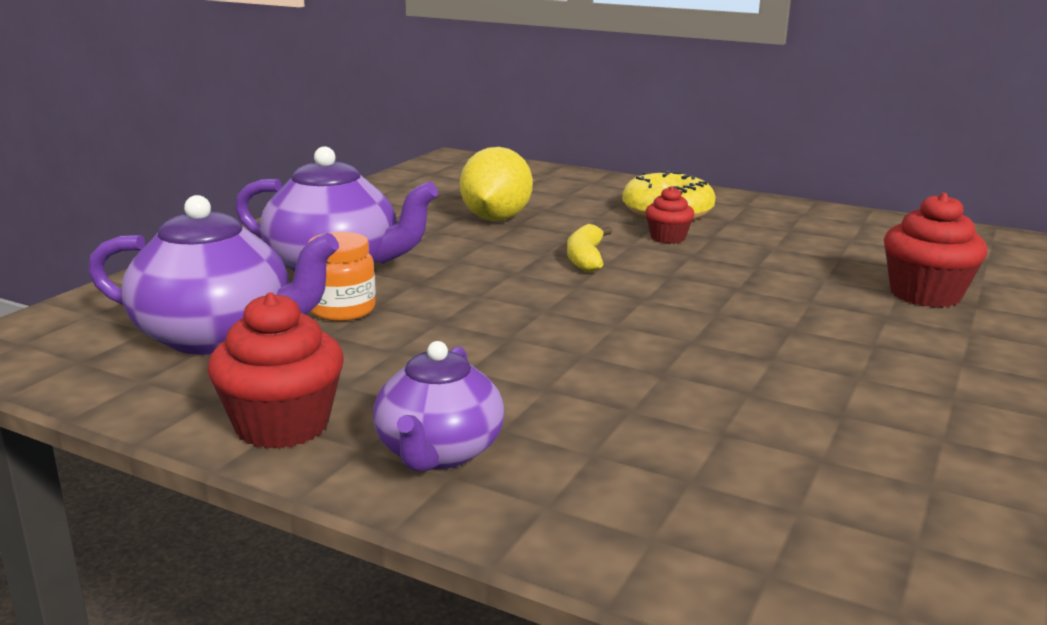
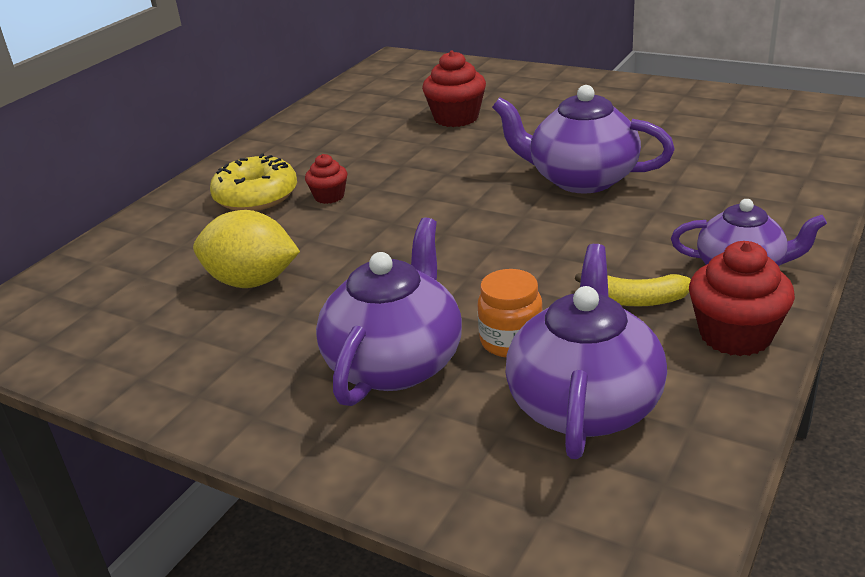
camera: 85 degrees left, 10 degrees up
yellow banana [567,224,612,272] -> yellow banana moved to [574,273,691,307]
none -> purple teapot [492,85,675,193]

